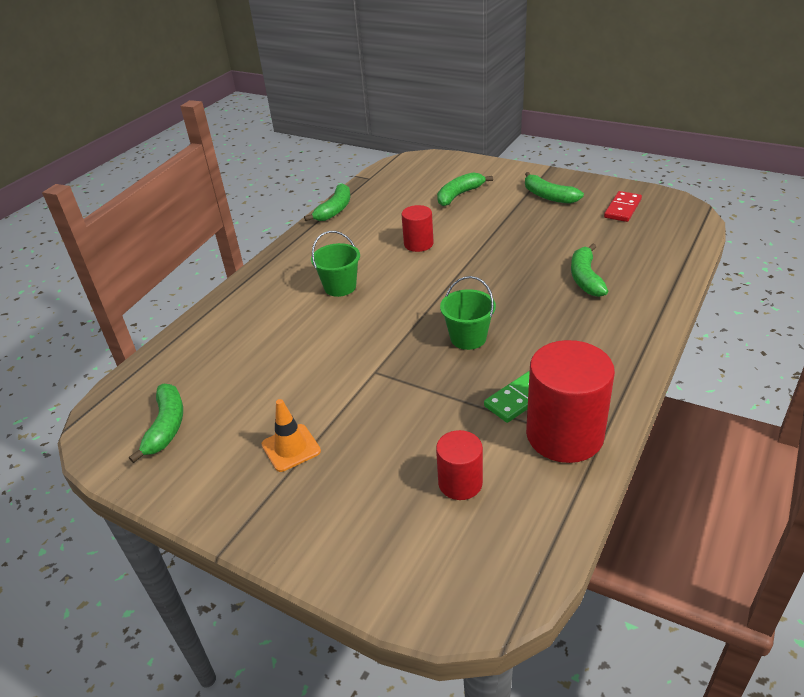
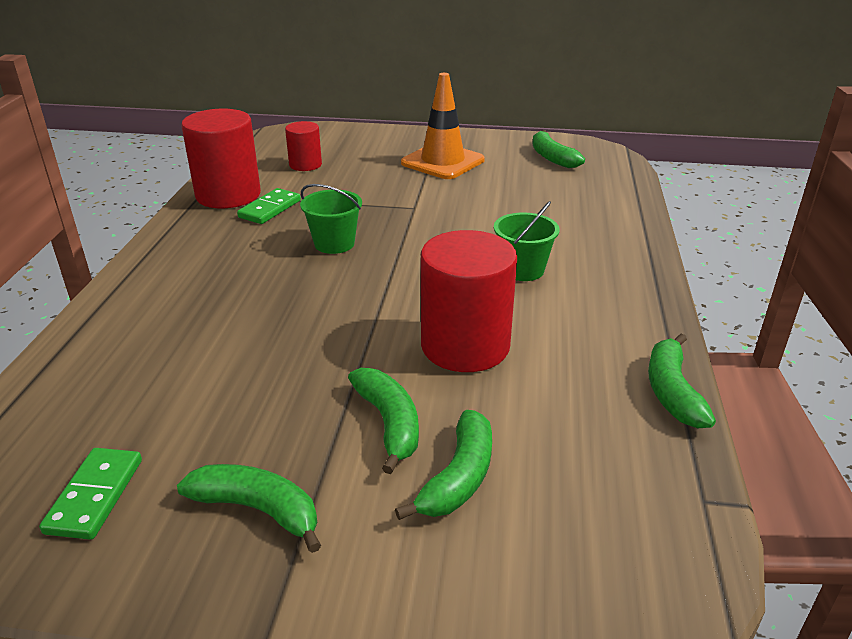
camera: 155 degrees right, 5 degrees down
orange traffic cone [262,399,321,472] -> orange traffic cone [401,73,485,179], size x1.72
red cylinder [401,205,434,252] -> red cylinder [421,230,517,372], size x1.82
green banana [571,244,609,297] -> green banana moved to [348,368,419,474]
red domino [604,191,642,222] -> green domino [39,448,142,540]

